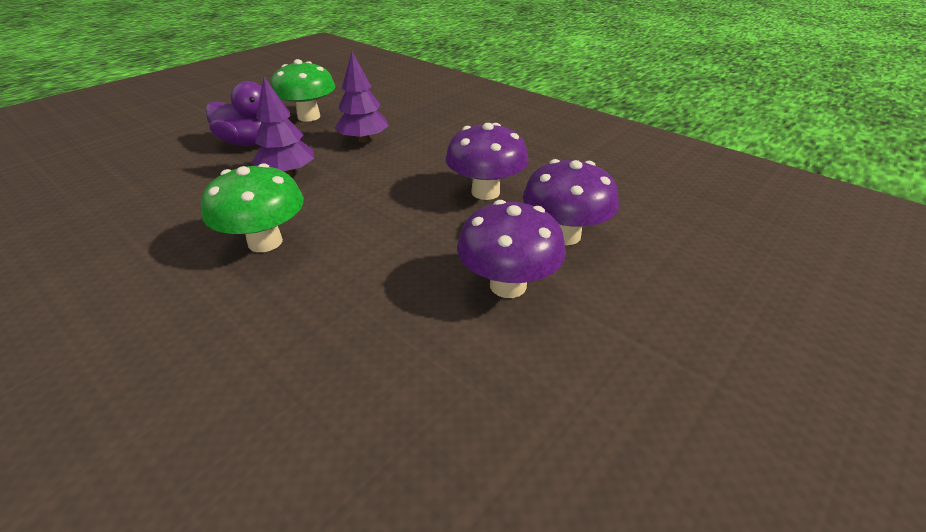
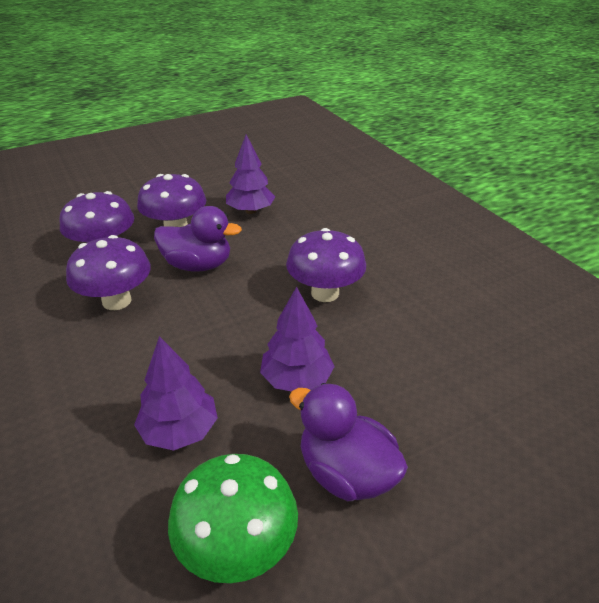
camera: 160 degrees left, 0 degrees up
green mushroom [201,163,304,252] -> purple mushroom [286,228,366,302]
none -> purple duck [154,206,242,272]
none -> purple tree [226,135,275,214]

